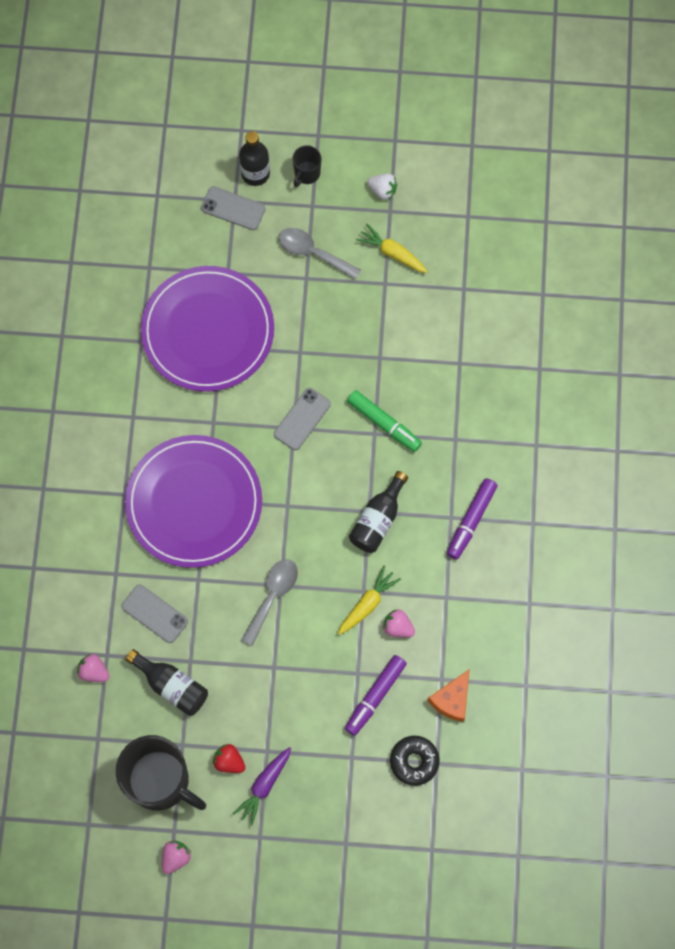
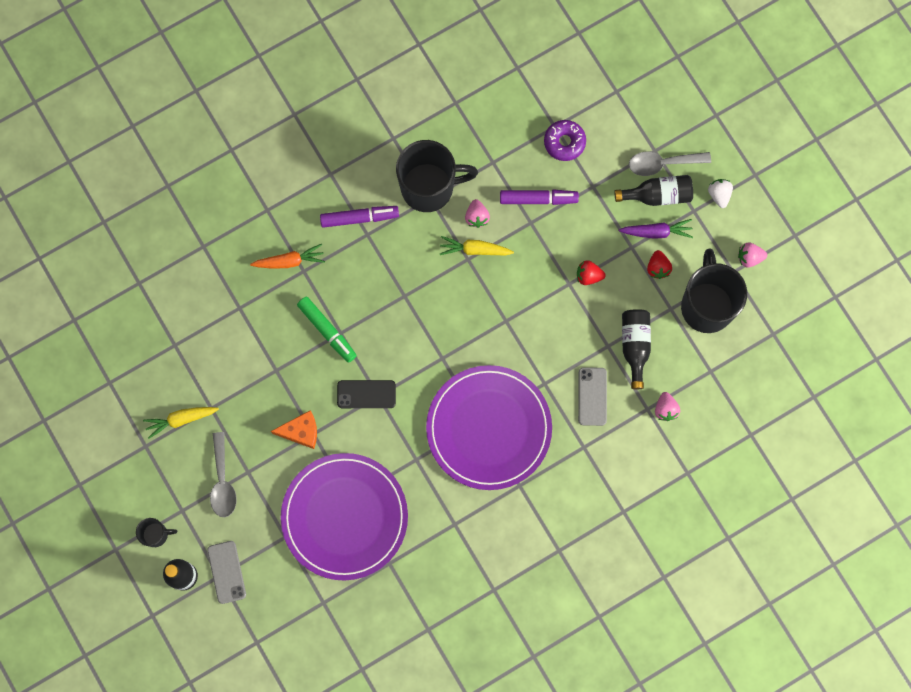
camera: 125 degrees left, 5 degrees up
grey spoon [241,559,298,646] -> grey spoon moved to [629,152,711,176]
grey phone [274,388,331,450] -> black phone [337,380,396,408]
green marker [347,390,422,452] -> green marker turned 135 degrees clockwise [297,296,357,363]
black bottle [349,471,408,553] -> black bottle moved to [614,175,693,206]
yellow carrot [356,224,428,273] -> yellow carrot turned 75 degrees clockwise [143,407,219,439]
white strawberry [367,173,397,200] -> white strawberry moved to [708,179,733,208]
black donut [390,736,440,786] -> purple donut [544,120,586,161]
orange cheese [428,669,470,722] -> orange cheese moved to [271,410,317,449]
none -> orange carrot [250,244,325,268]
none -> black mug [396,140,478,212]
none -> red strawberry [577,260,606,285]

